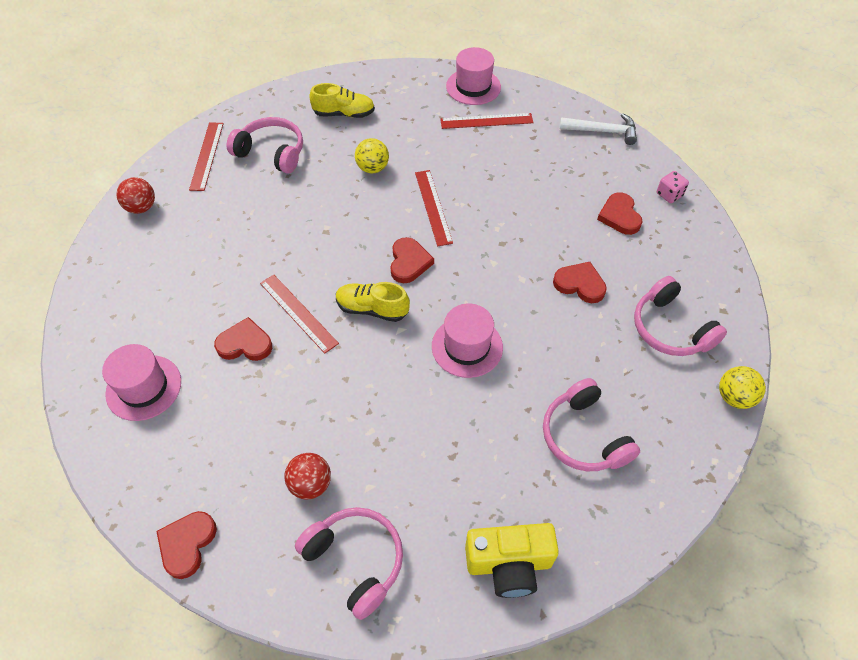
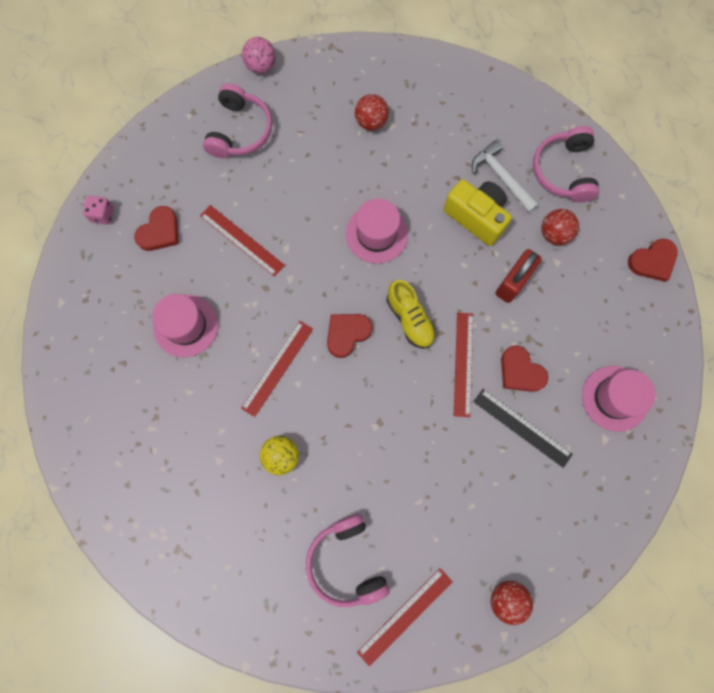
camera: 135 degrees left, 20 degrees up
yellow shoe [309,83,375,118] -> none
red ruler [440,113,534,129] -> red ruler moved to [200,205,285,277]
pink hat [446,47,501,105] -> pink hat moved to [152,294,218,357]
yellow camera [465,523,559,598] -> yellow camera moved to [444,179,512,246]
pink headphones [543,378,640,471] -> red ball [355,94,389,131]
red heart [553,262,607,303] -> none
white hammer [559,113,637,145] -> white hammer moved to [472,140,539,213]
yellow ball [719,366,766,409] -> pink ball [242,37,276,74]
none -> black ruler [473,389,573,468]
none -> red padlock [496,249,542,303]

